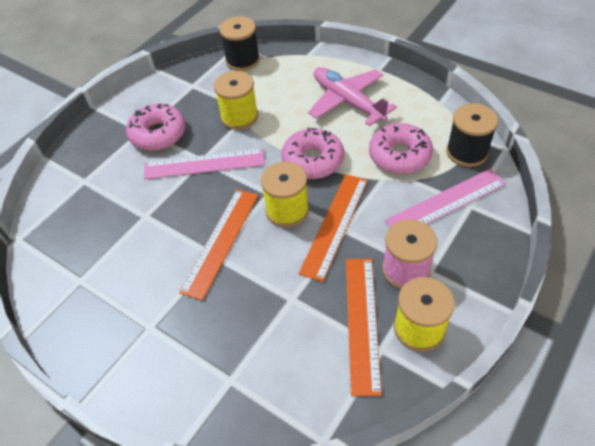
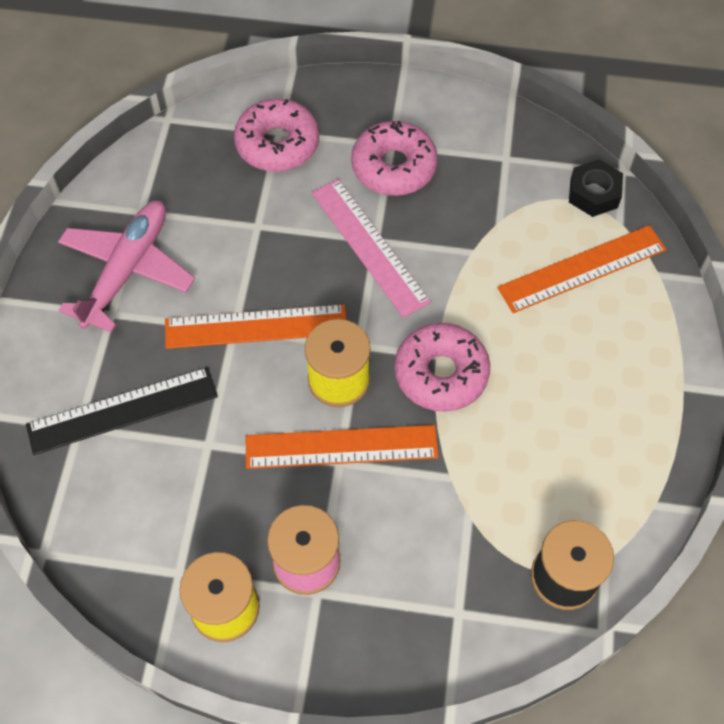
camera: 60 degrees right, 10 degrees up
yellow spool [214,71,258,130] -> none
black spool [219,16,260,71] -> black nut [569,159,623,217]
pink plane [308,67,397,126] -> pink plane moved to [58,201,195,333]
orange ruler [346,259,382,396] -> orange ruler moved to [497,225,667,313]
pink donut [369,123,433,174] -> pink donut moved to [234,98,319,172]
pink ruler [385,169,506,227] -> none
none -> black ruler [26,367,218,455]

